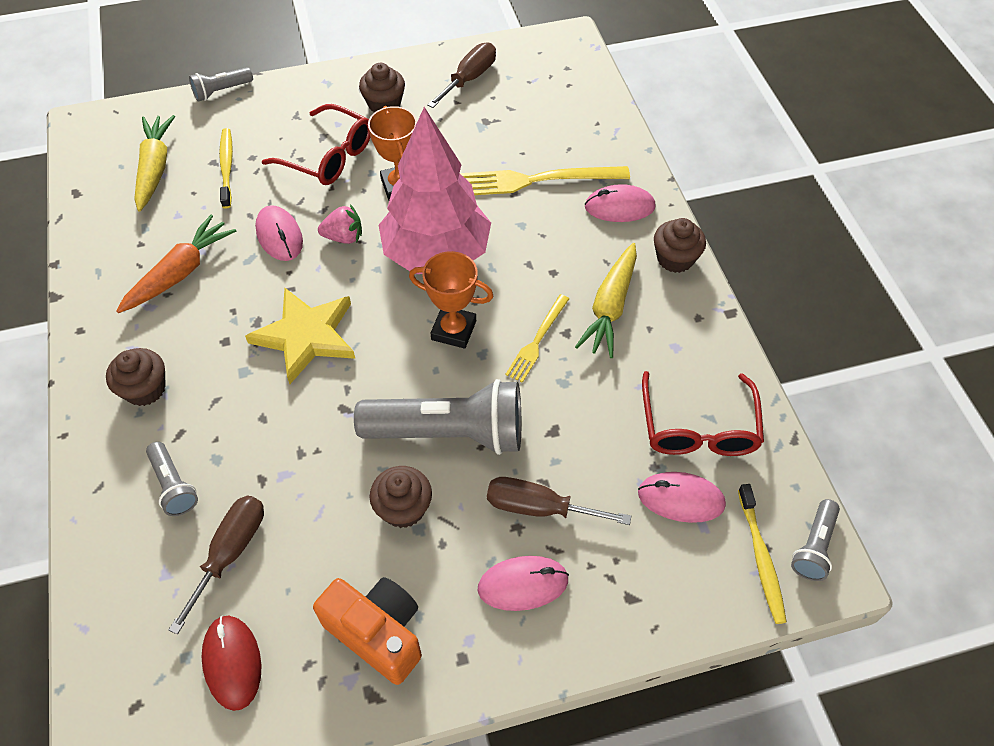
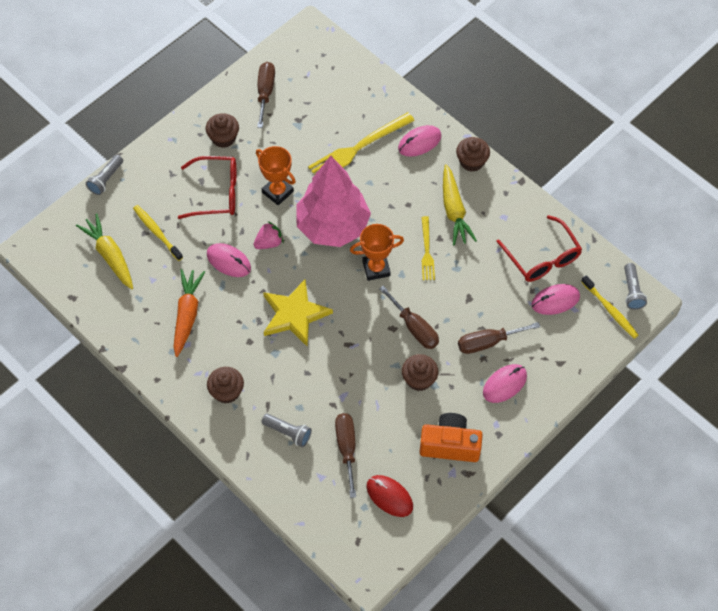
camera: 30 degrees left, 5 degrees up
grey flashlight [354,379,521,455] -> brown screwdriver [379,286,439,349]

